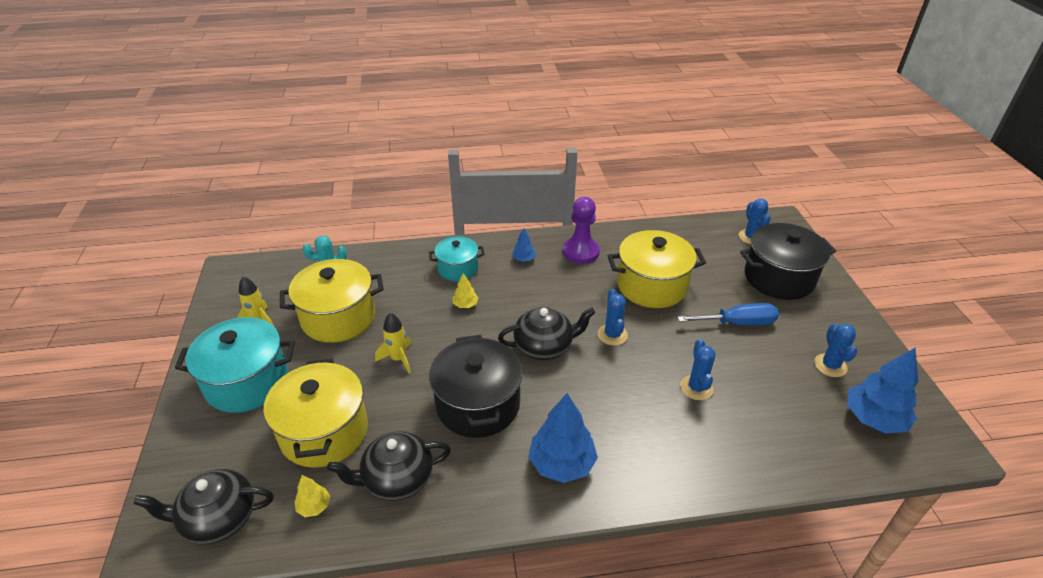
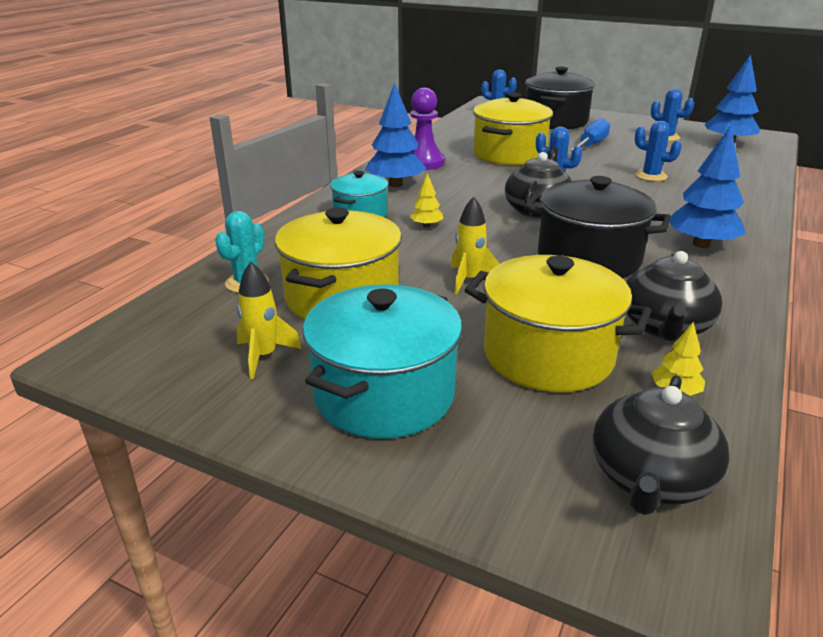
camera: 55 degrees left, 10 degrees down
blue tree [512,228,536,261] -> blue tree [365,83,427,187], size x2.05

